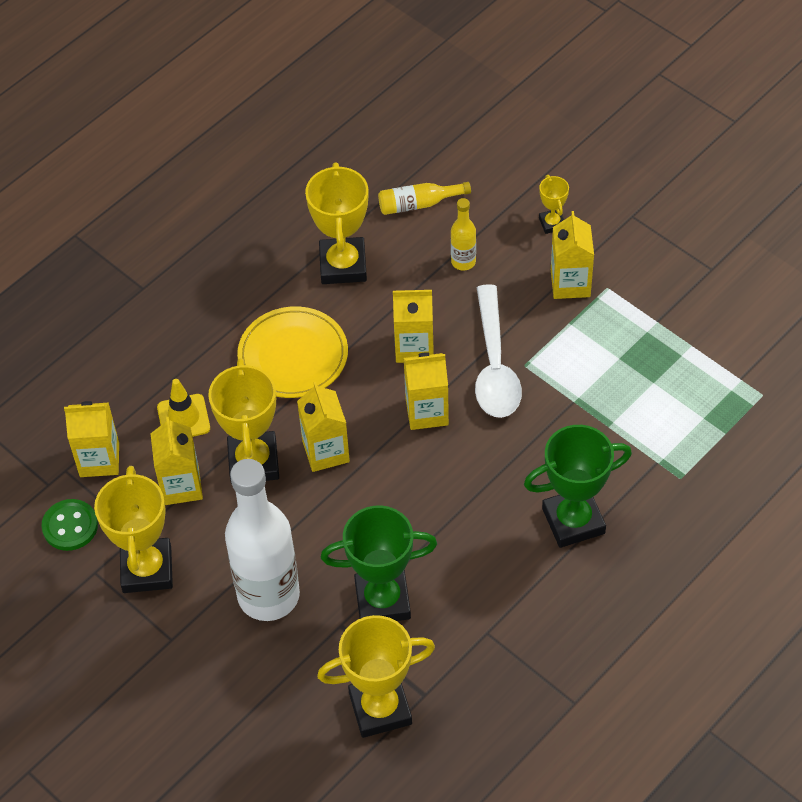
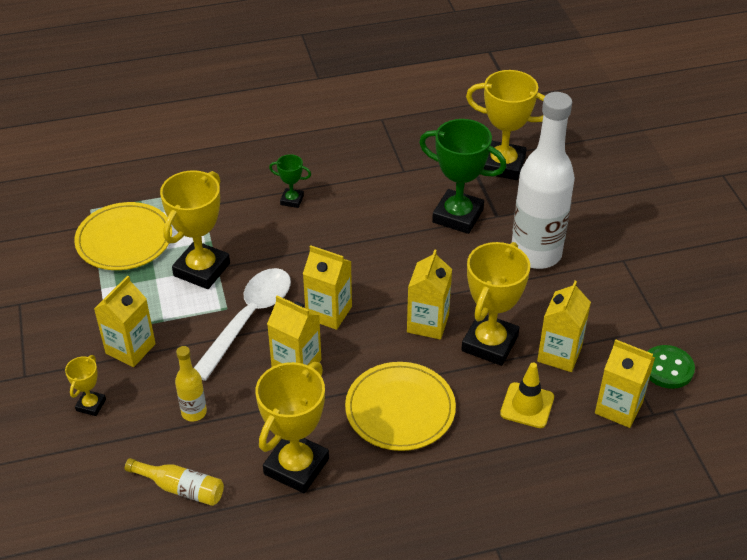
camera: 150 degrees left, 10 degrees down
yellow trophy [94,466,173,593] -> yellow trophy moved to [160,170,230,289]
green trophy [524,425,632,548] -> green trophy [269,154,311,208], size x0.49
none -> yellow plate [74,202,172,270]

